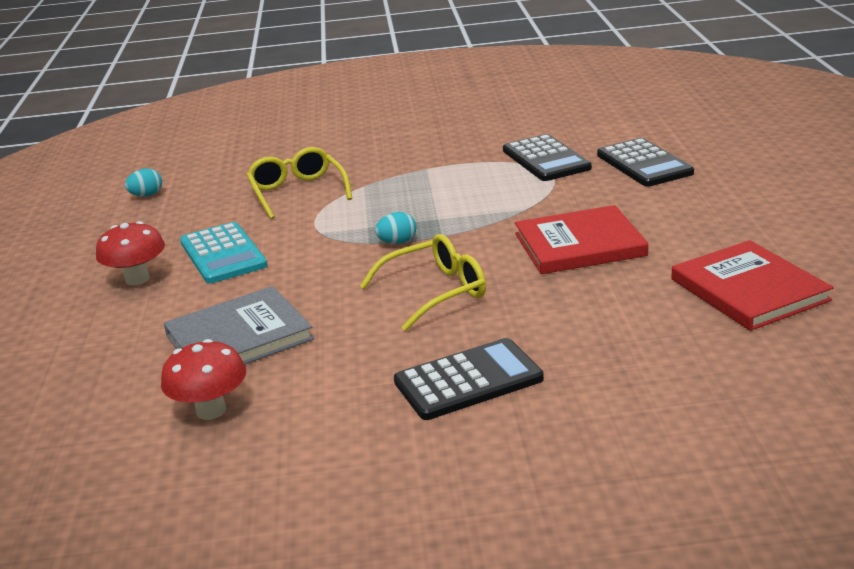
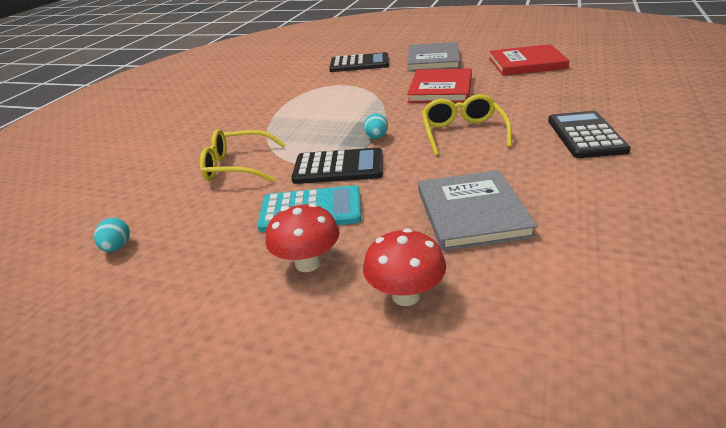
camera: 65 degrees left, 5 degrees up
red mushroom [161,339,246,420] -> red mushroom moved to [363,229,446,306]
black calculator [503,134,592,181] -> black calculator moved to [291,148,383,184]
none -> grey book [407,42,461,72]

